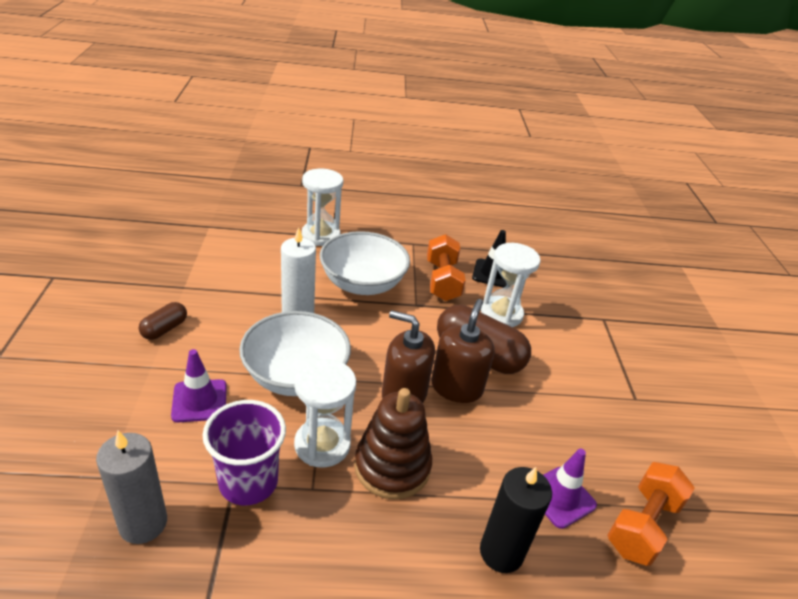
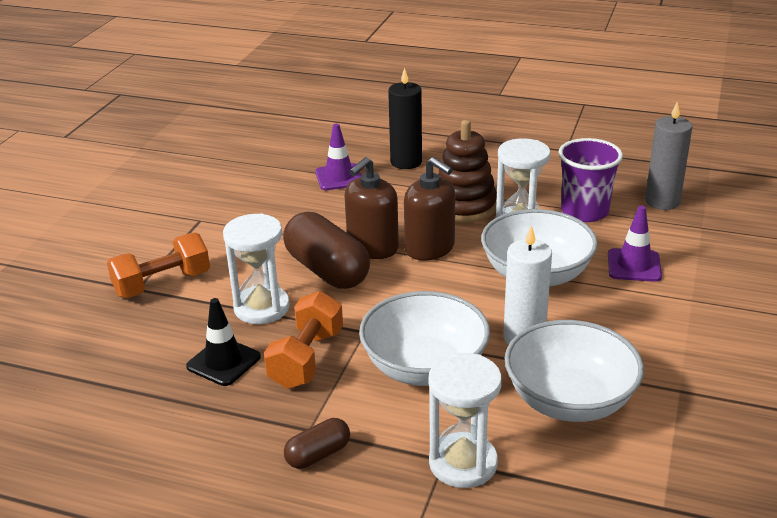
camera: 155 degrees left, 5 degrees down
brown capsule [139,302,187,340] -> brown capsule moved to [284,418,350,469]
orange dumbbell [607,462,695,566] -> orange dumbbell moved to [107,233,210,298]
none -> white bowl [505,320,644,422]

